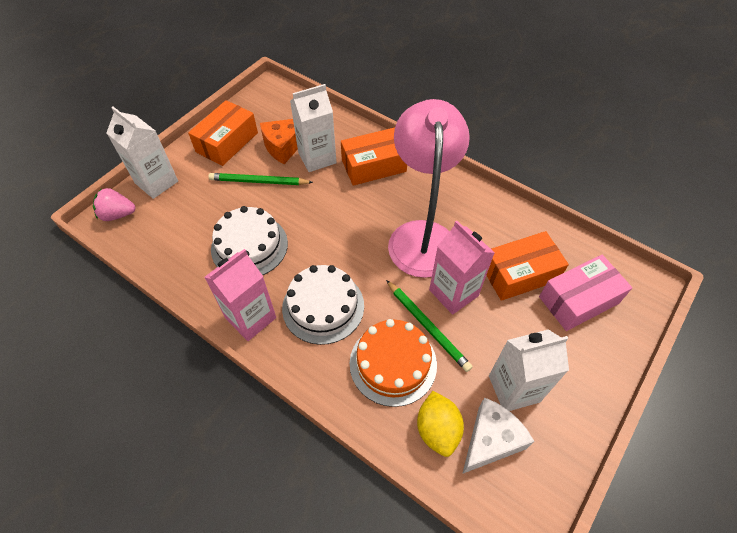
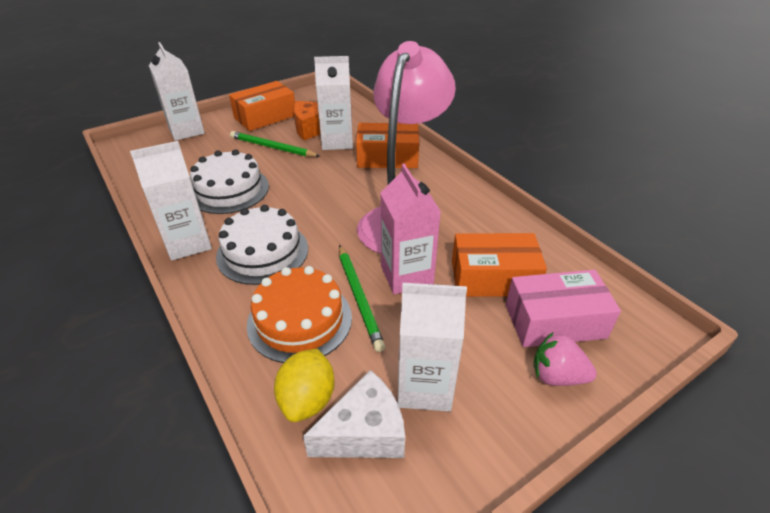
camera: 20 degrees right, 15 degrees down
pink strawberry [93,188,135,221] -> pink strawberry moved to [533,332,597,386]
pink carton [204,249,276,341] -> white carton [130,141,212,261]

